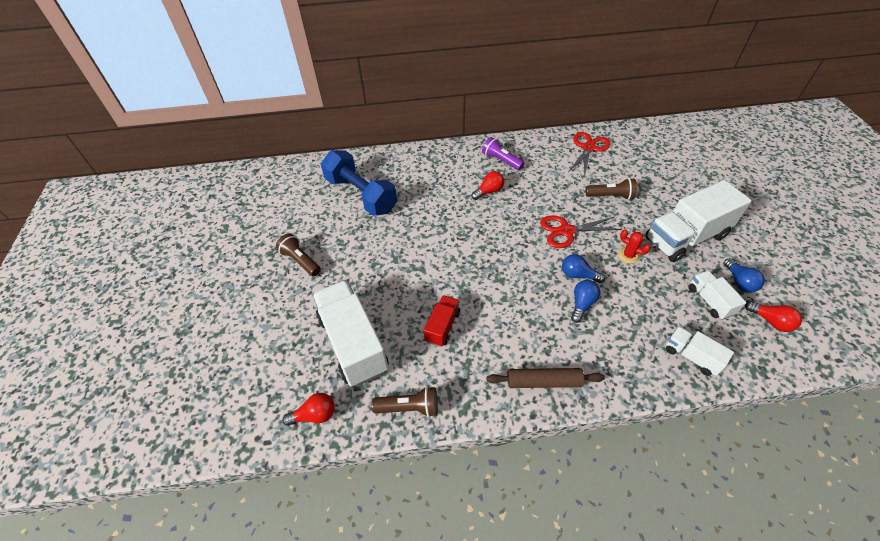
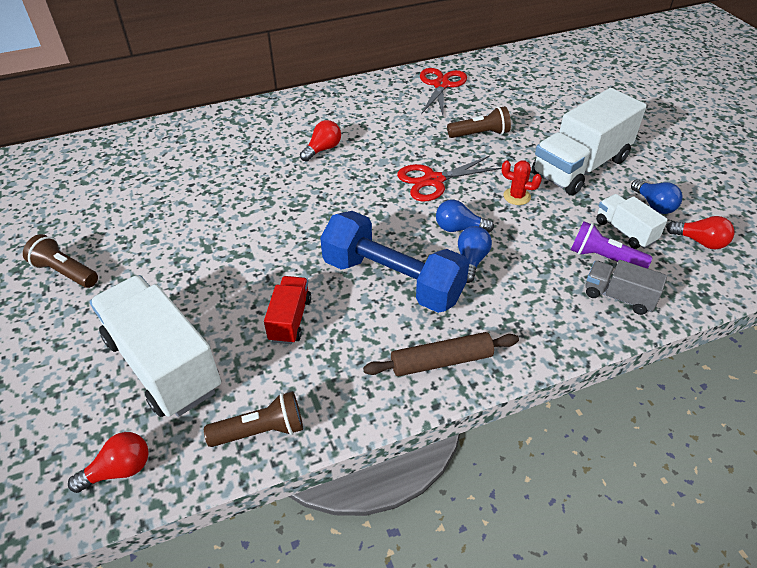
camera: 15 degrees left, 5 degrees down
blue dumbbell [321,150,397,216] -> blue dumbbell moved to [320,211,469,313]
purple flashlight [482,137,524,170] -> purple flashlight moved to [571,221,653,269]
white truck [666,326,734,376] -> grey truck [586,260,667,315]

